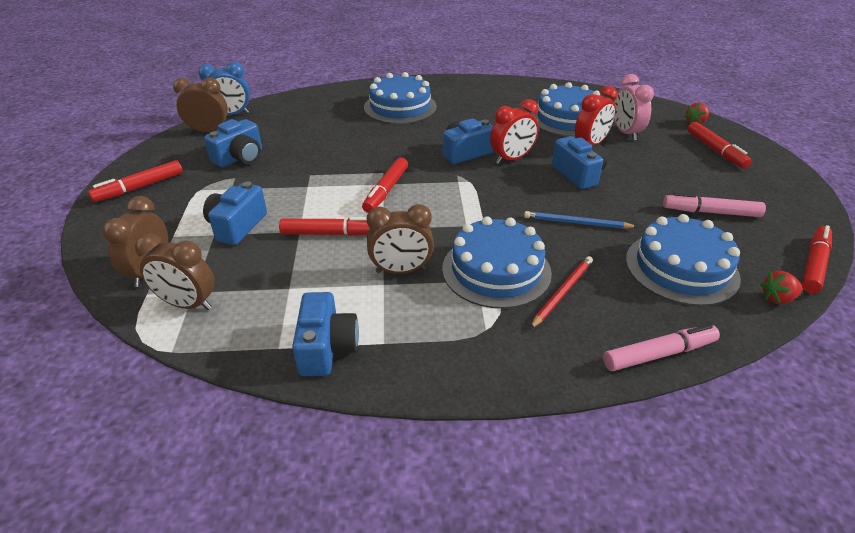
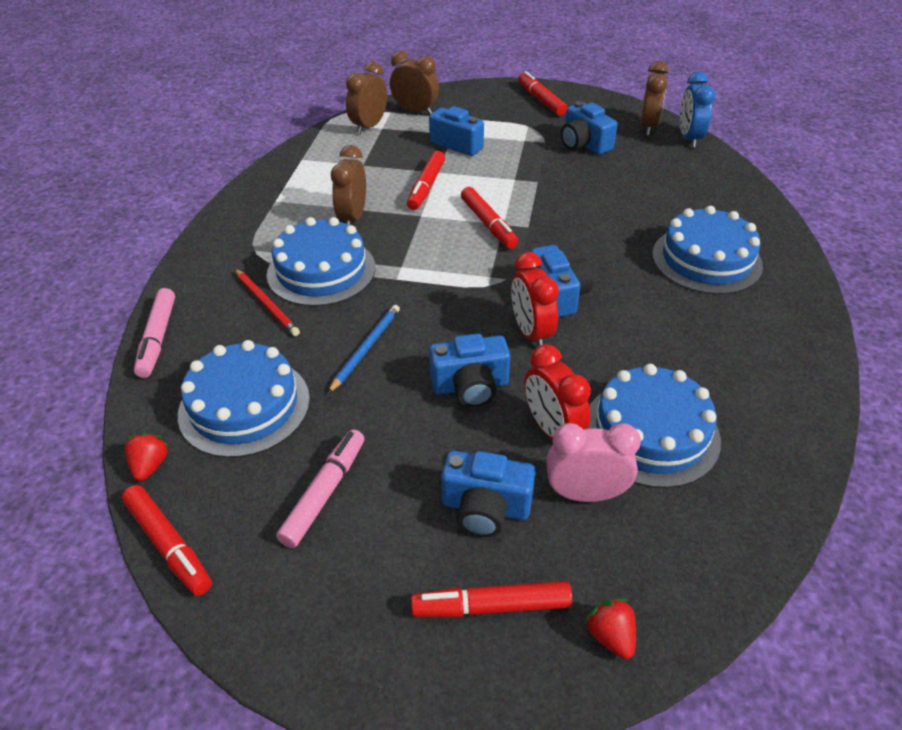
camera: 105 degrees right, 5 degrees up
blue camera [292,292,359,376] -> blue camera moved to [441,451,536,537]
red marker [362,157,408,213] -> red marker turned 150 degrees counterclockwise [461,187,519,249]

